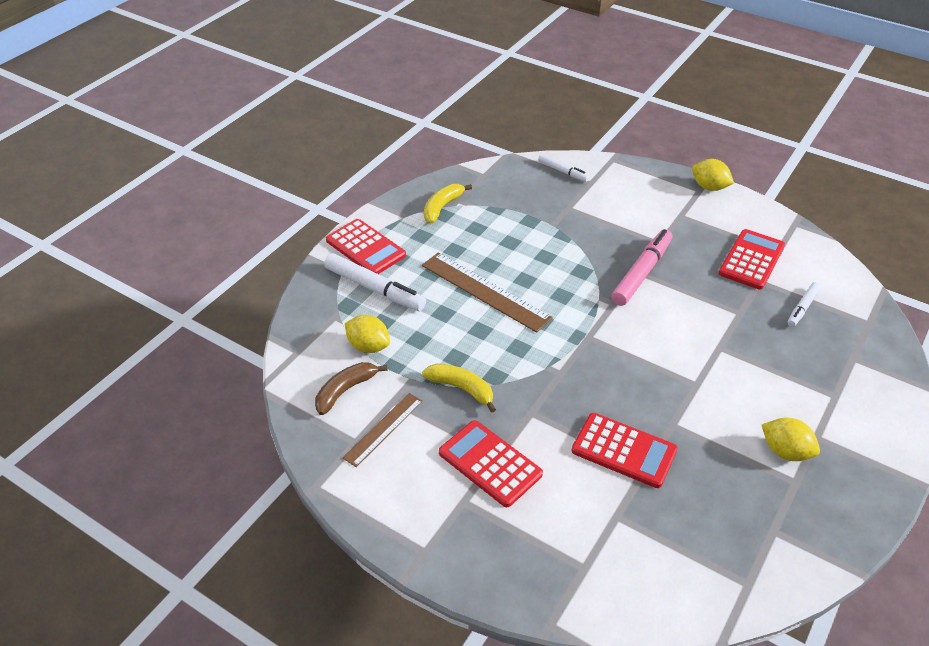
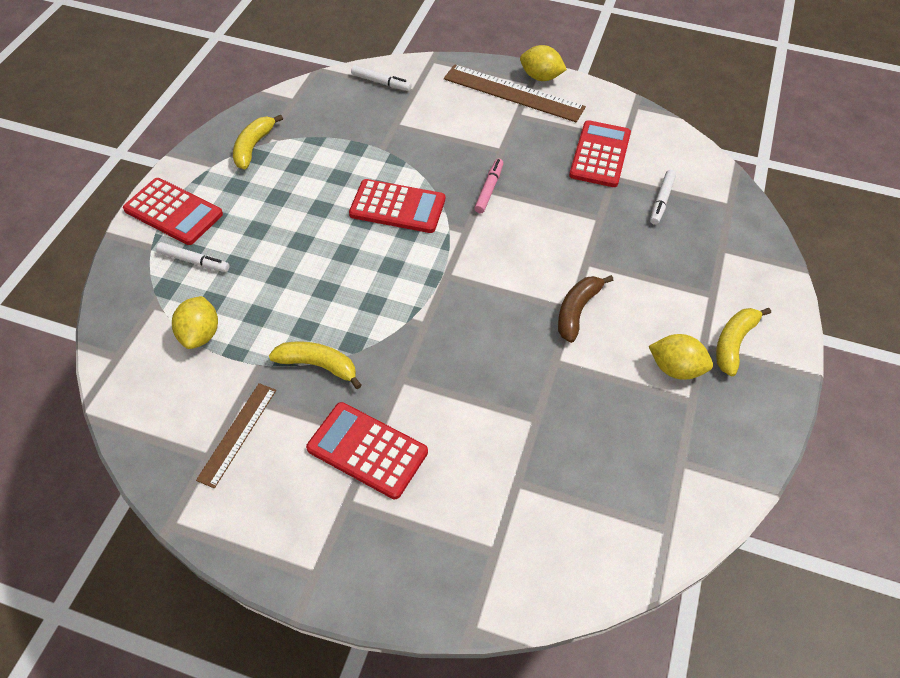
camera: 15 degrees left, 10 degrees up
brown banana [315,362,387,415] -> brown banana moved to [558,275,613,343]
white marker [324,253,426,311] -> white marker [156,242,230,272], size x0.57
yellow lemon [345,315,390,353] -> yellow lemon turned 75 degrees clockwise [172,296,218,349]
brown ruler [422,253,553,333] -> brown ruler moved to [444,64,586,122]
red calculator [572,413,678,488] -> red calculator moved to [349,179,445,233]
pink marker [611,229,672,306] -> pink marker [474,159,504,213], size x0.57
none -> yellow banana [716,308,771,376]

